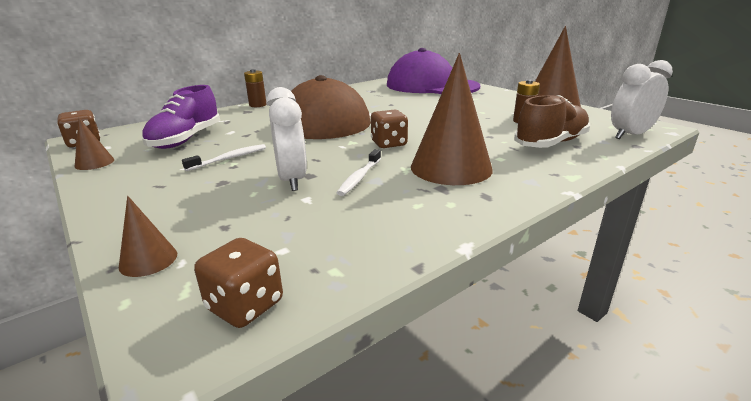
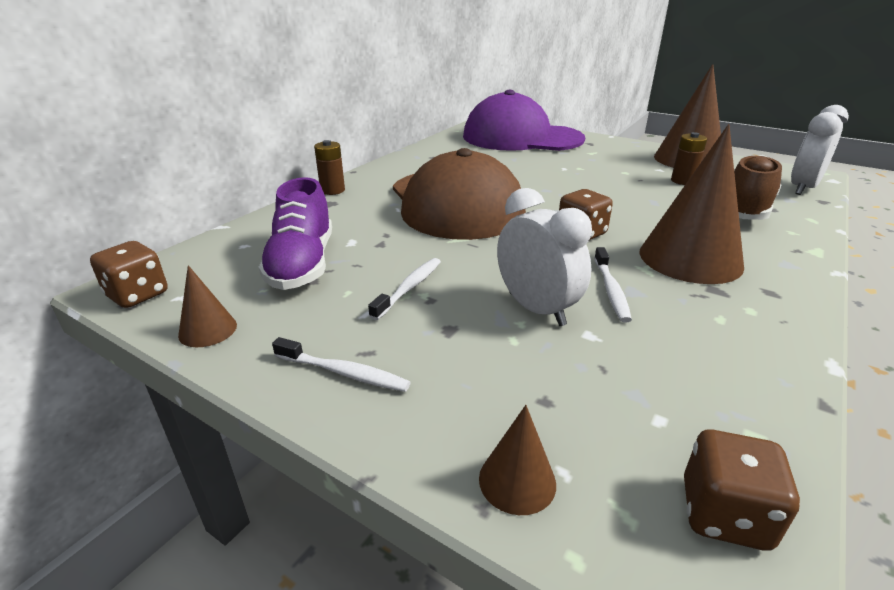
camera: 20 degrees left, 5 degrees up
none -> white toothbrush [272,337,411,392]

